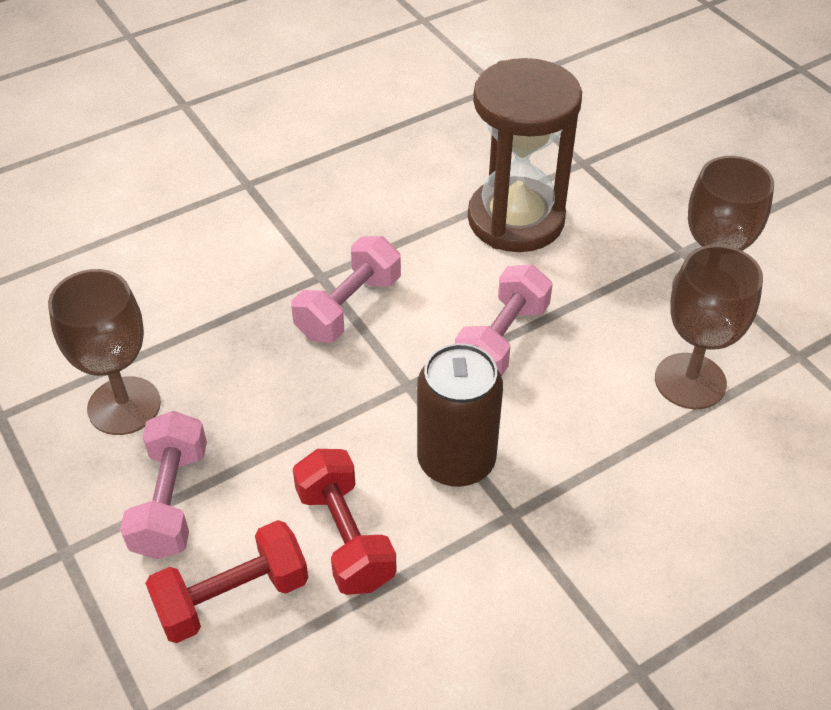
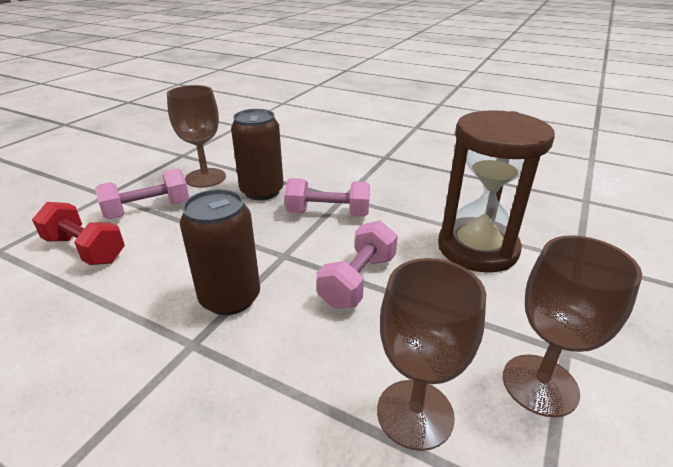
camera: 60 degrees right, 15 degrees down
red dumbbell [293,449,397,595] -> none
pink dumbbell [455,264,553,377] -> pink dumbbell turned 60 degrees counterclockwise [317,220,398,309]
none -> brown can [231,109,284,200]

